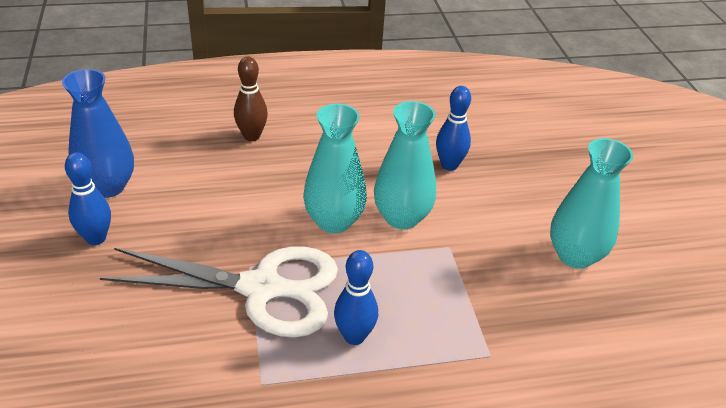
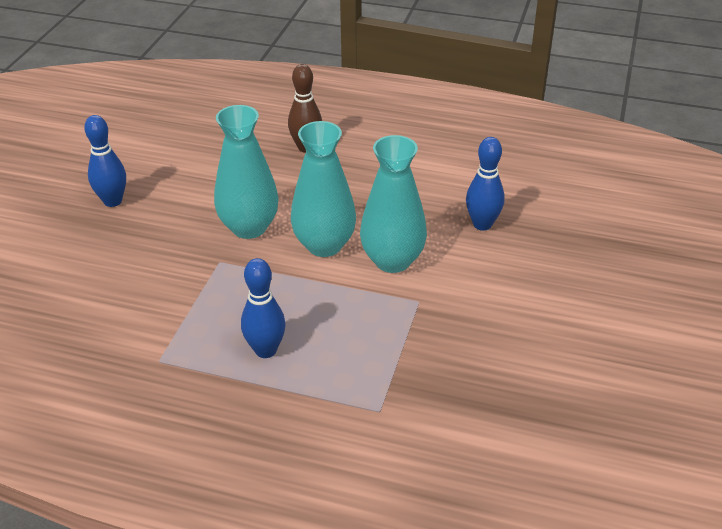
camera: 30 degrees right, 0 degrees up
blue vase [62,69,134,198] -> none
white scissors [100,246,338,338] -> none
turquoise vase [550,138,633,269] -> turquoise vase moved to [214,105,279,239]

